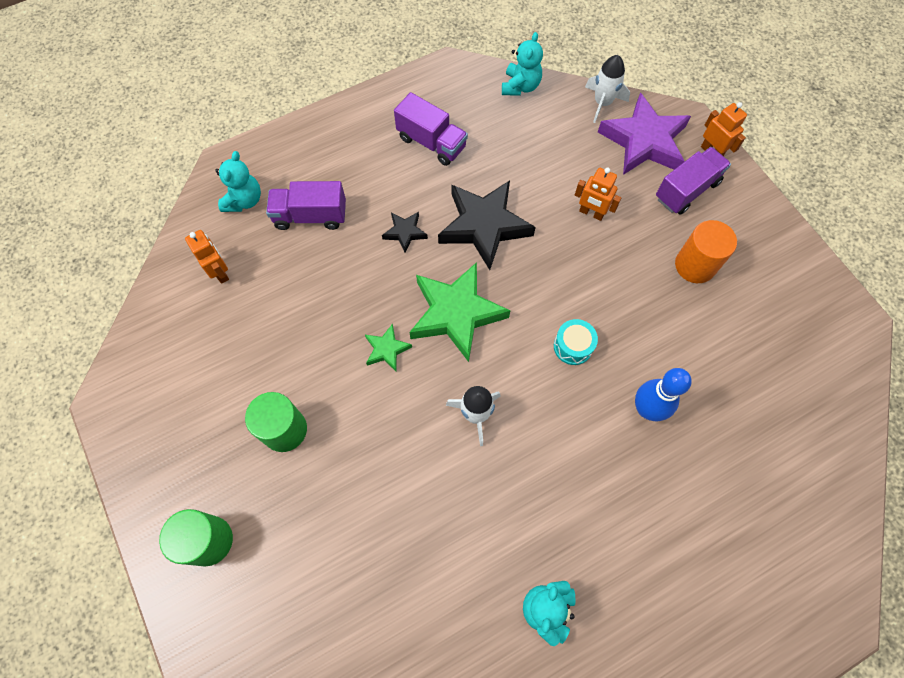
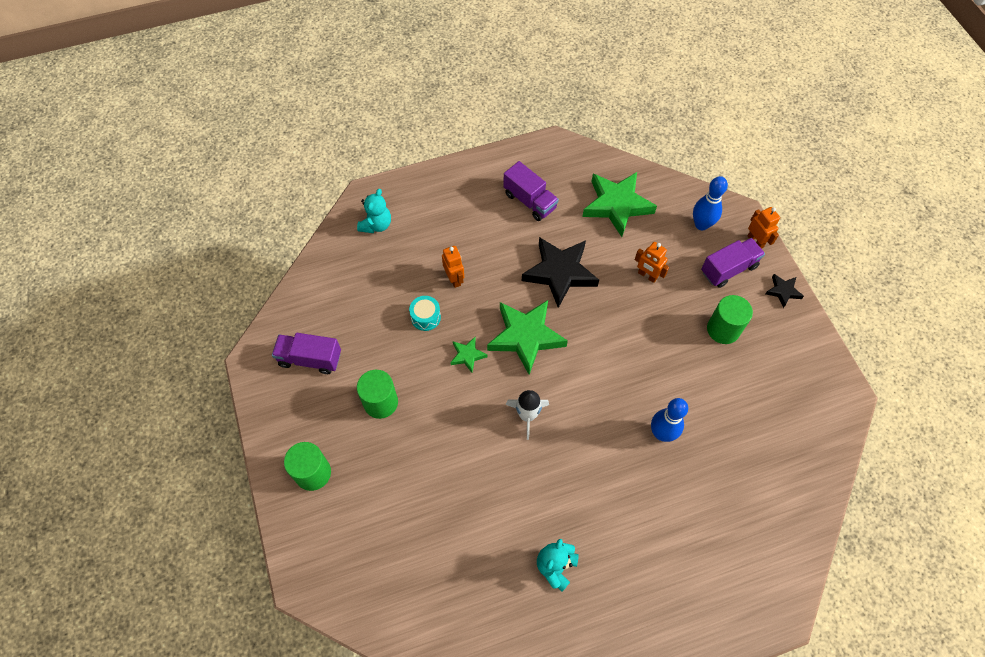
camera: 10 degrees right, 5 degrees down
orange robot [185,230,229,284] -> orange robot moved to [442,246,464,288]
purple truck [266,181,346,230] -> purple truck moved to [272,333,341,374]
black star [382,212,428,253] -> black star moved to [765,274,804,308]
turquoise teddy bear [502,32,543,96] -> none
turquoise drum [554,319,598,365] -> turquoise drum moved to [409,296,441,331]
white rocket [585,55,630,123] -> none
purple star [598,93,691,175] -> blue bowling pin [693,176,728,230]
orange cylinder [675,220,737,283] -> green cylinder [707,295,753,344]
none -> green star [582,172,657,237]

